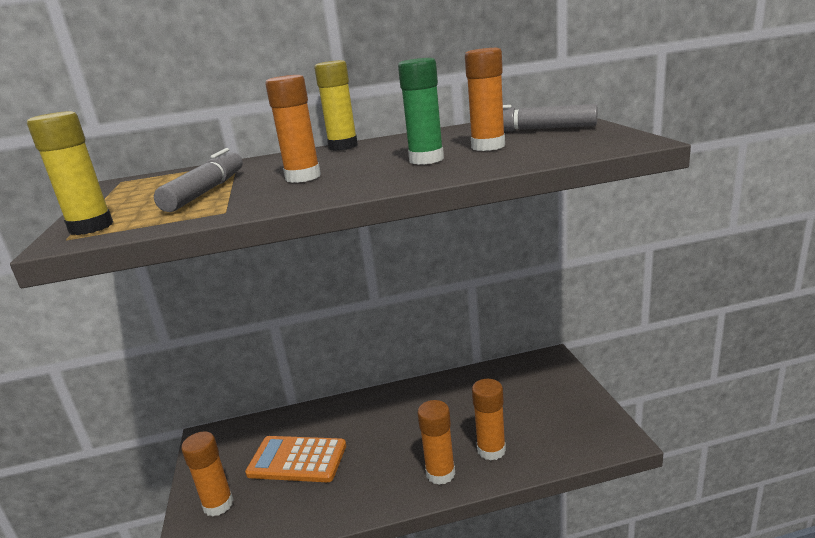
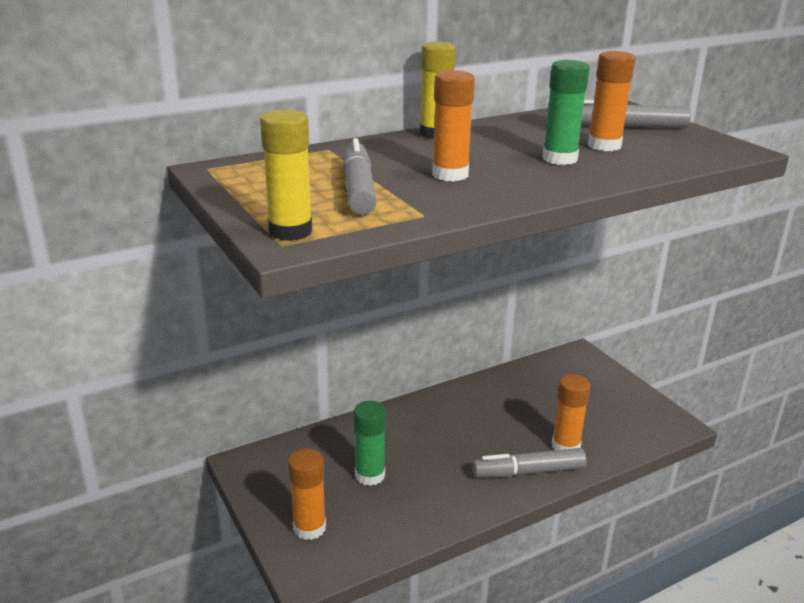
camera: 20 degrees left, 5 degrees up
orange calculator [245,436,346,482] -> green glue stick [353,401,386,486]
orange glue stick [418,400,455,485] -> grey marker [472,448,587,478]

